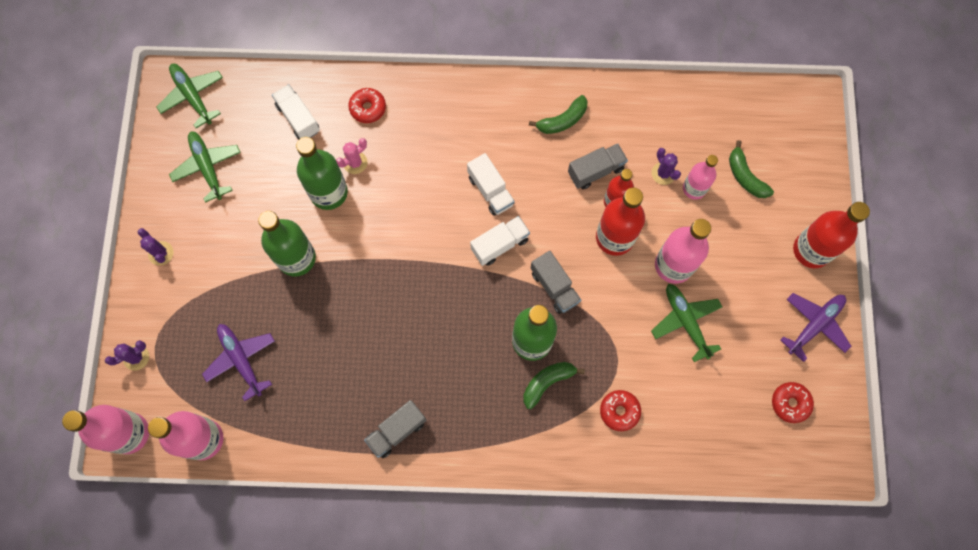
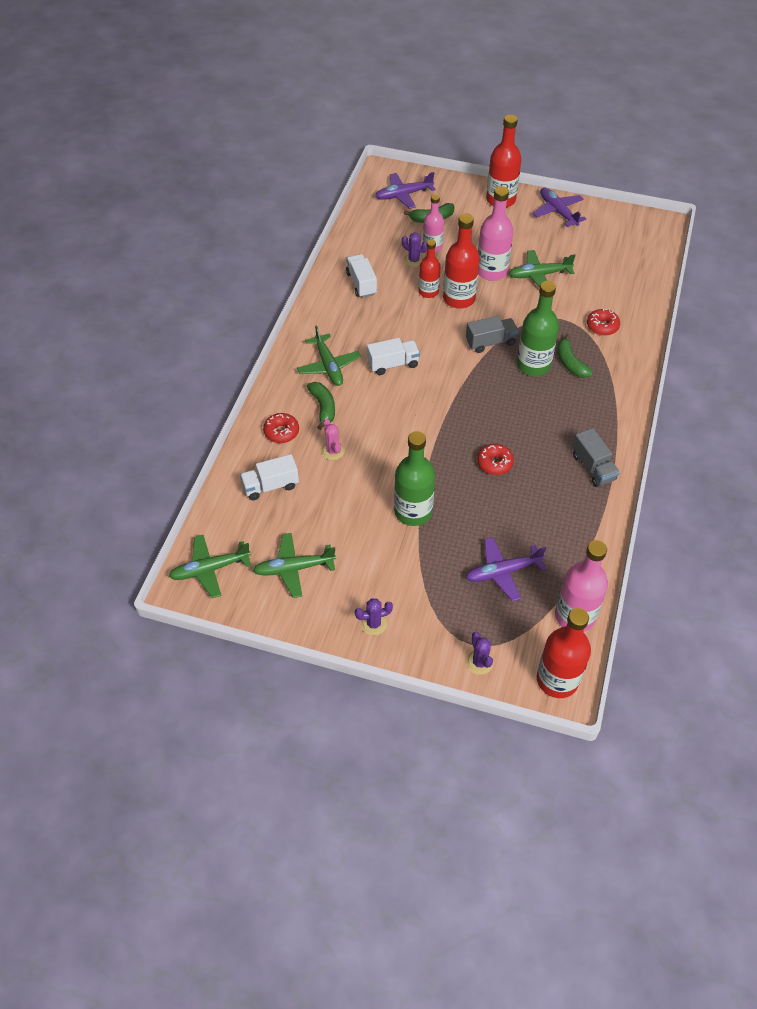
camera: 75 degrees left, 20 degrees down
pink bottle [62,405,149,454] -> red bottle [537,608,591,698]
green bottle [296,137,348,210] -> none
white truck [470,216,530,266] -> white truck moved to [346,254,377,298]
green banana [529,95,587,134] -> green banana moved to [307,382,335,430]
grey truck [568,144,628,189] -> none
purple cactus [651,148,681,185] -> purple cactus turned 45 degrees clockwise [402,232,427,267]
red donut [772,382,814,423] -> red donut moved to [477,444,514,475]
none -> green plane [297,325,361,386]
none -> purple plane [375,172,436,209]

